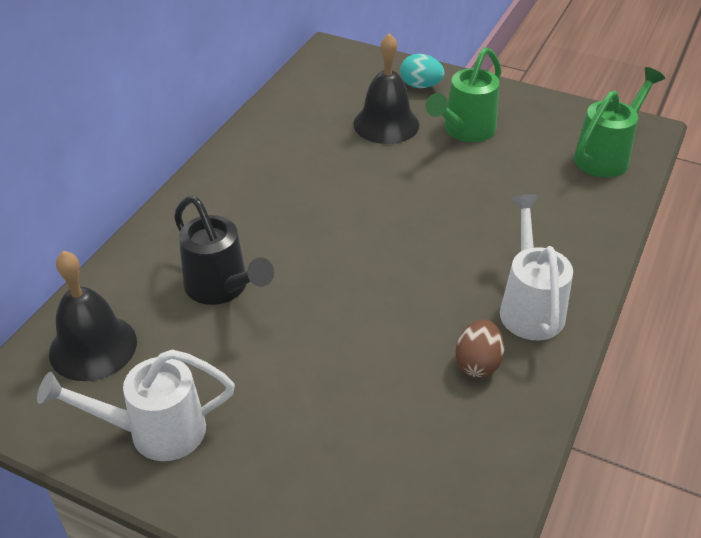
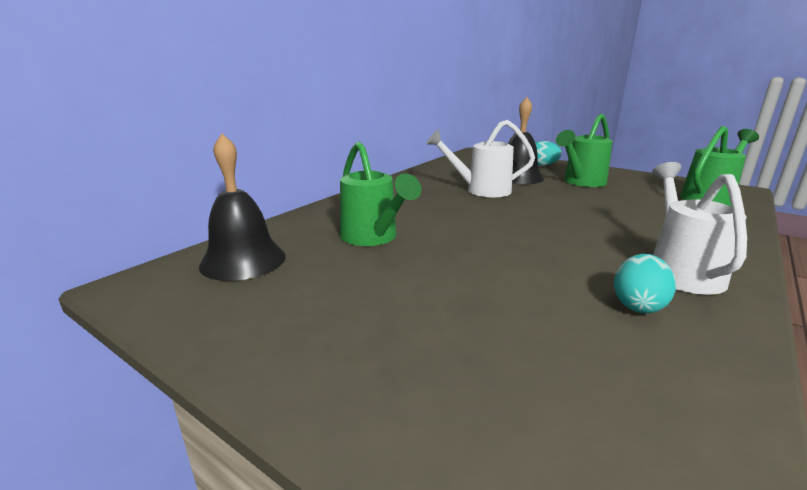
camera: 10 degrees right, 20 degrees down
white watering can [37,350,235,461] -> white watering can moved to [426,120,535,197]
black watering can [174,196,274,305] -> green watering can [340,141,421,246]
brown egg [456,319,504,378] -> turquoise egg [614,254,676,314]

